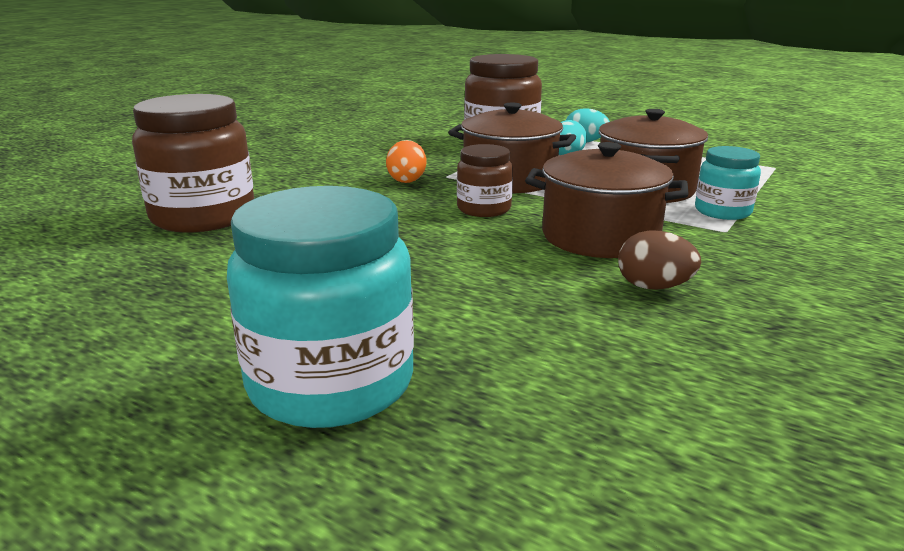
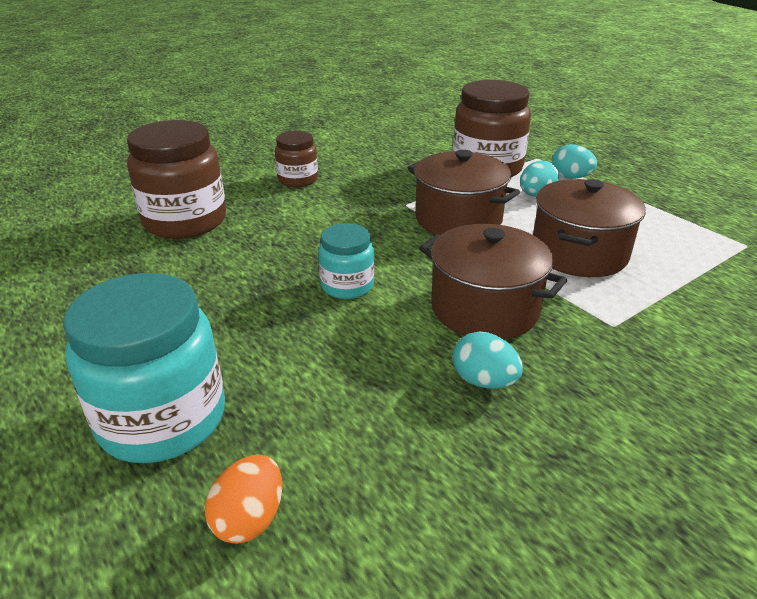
camera: 20 degrees right, 10 degrees up
orange egg [386,140,426,183] -> orange egg moved to [205,454,282,544]
brown jar [457,144,513,217] -> brown jar moved to [275,131,318,187]
brown egg [618,230,701,290] -> turquoise egg [453,332,523,389]
turquoise jar [695,146,761,220] -> turquoise jar moved to [318,223,374,299]

